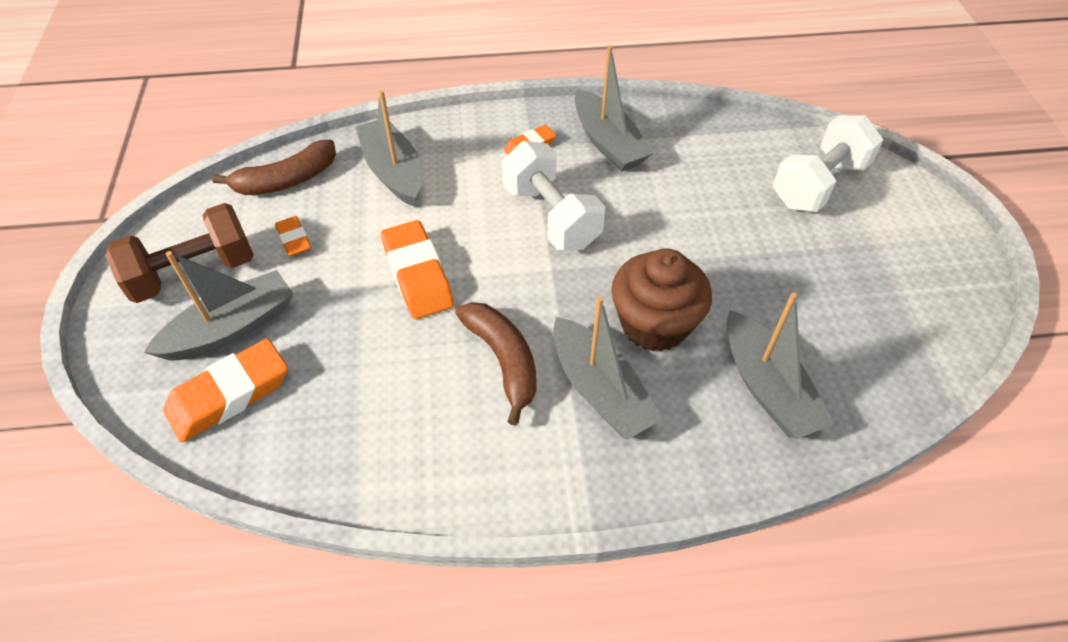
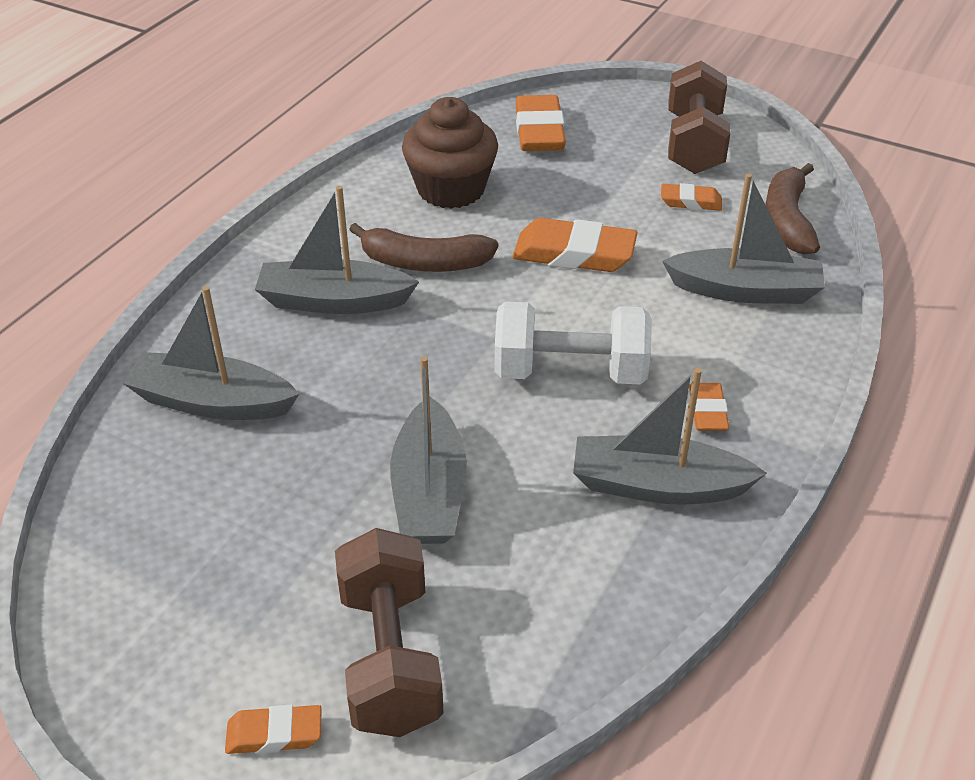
camera: 125 degrees right, 10 degrees down
grey boat [144,251,293,360] -> grey boat moved to [390,356,467,544]
brown cupcake [611,248,712,352] -> brown cupcake moved to [402,97,498,209]
white dumbbell [773,116,883,212] -> brown dumbbell [335,528,444,737]
none -> orange eraser [225,705,322,754]

